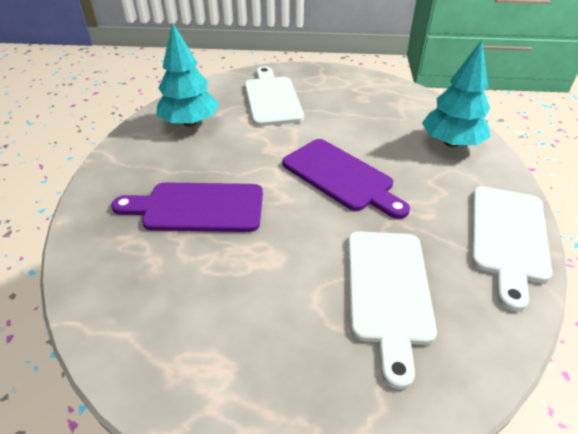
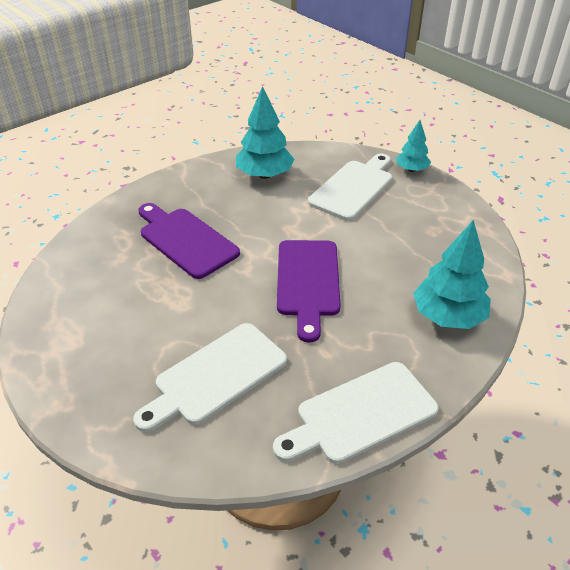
camera: 45 degrees right, 0 degrees up
none -> turquoise tree [396,120,431,172]

